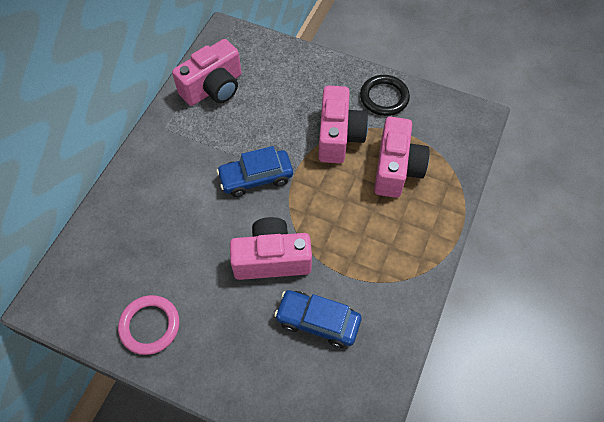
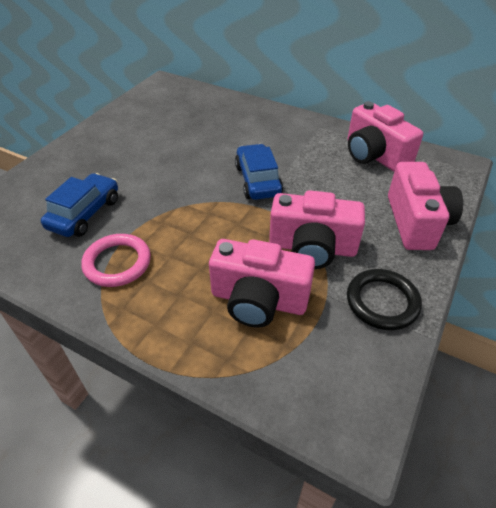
camera: 95 degrees right, 15 degrees down
pink ring [118,295,180,355] -> pink ring moved to [81,234,151,287]
pink camera [230,217,312,280] -> pink camera moved to [388,162,463,250]

